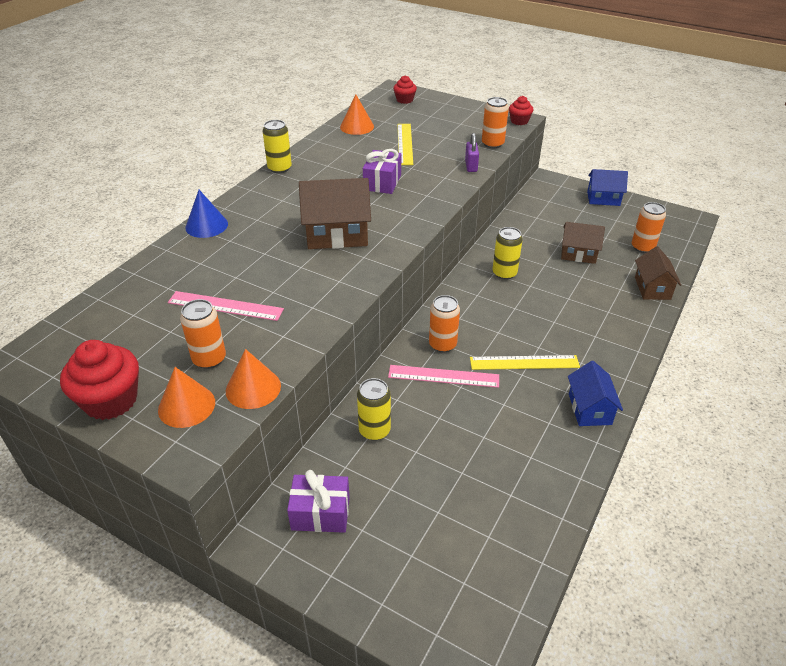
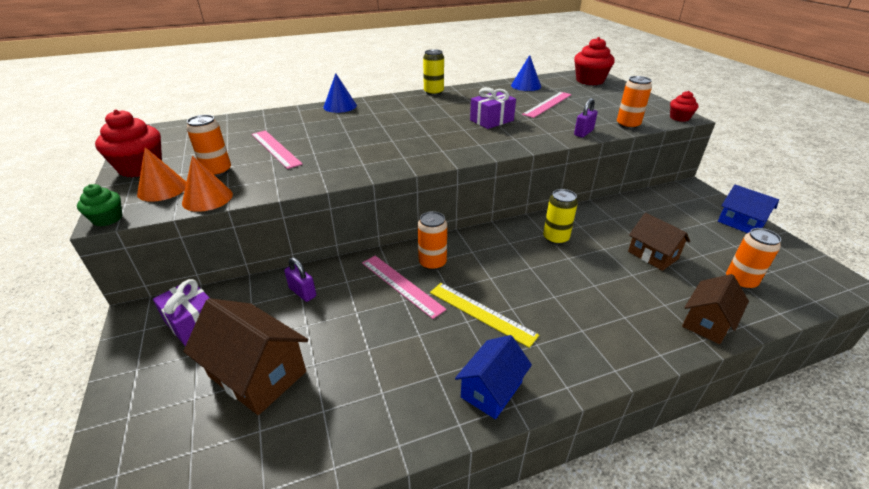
camera: 40 degrees right, 5 degrees down
brown house [299,178,371,249] -> brown house moved to [183,298,308,415]
orange cone [340,95,374,135] -> blue cone [511,55,541,91]
yellow can [357,378,391,441] -> purple padlock [284,257,316,302]
red cupcake [393,75,417,104] -> red cupcake [574,37,615,85], size x1.80
yellow ruler [398,124,413,165] -> pink ruler [522,92,572,118]
none -> green cupcake [77,184,122,227]

